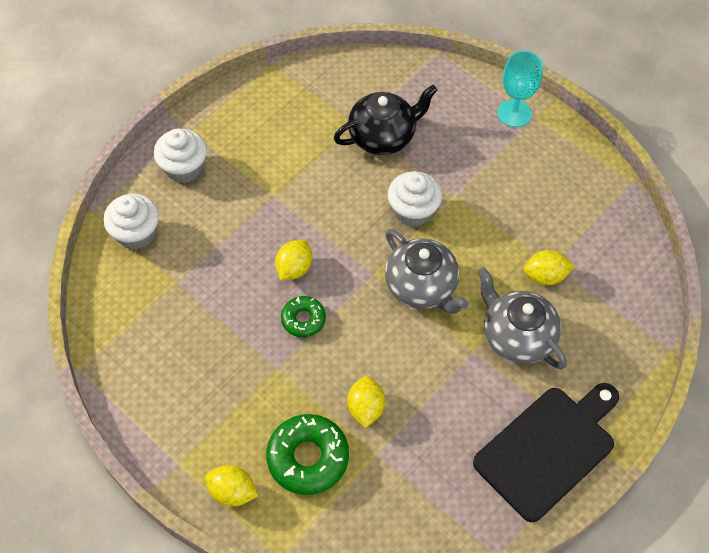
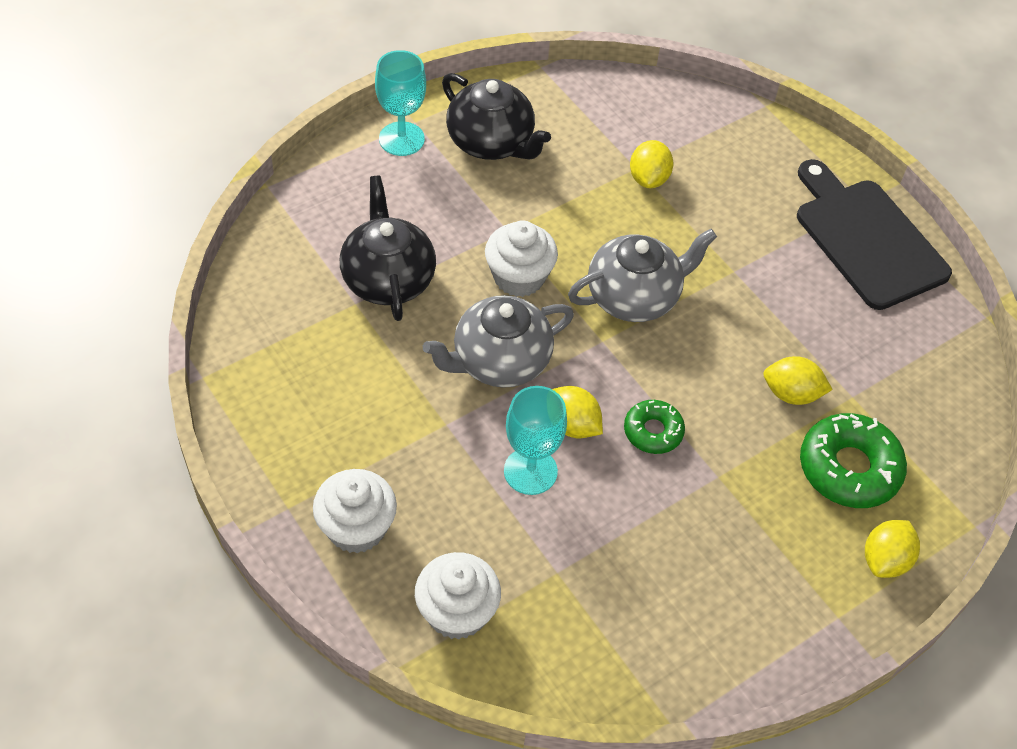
camera: 80 degrees left, 5 degrees down
grey teapot [477,267,567,369] -> grey teapot moved to [423,295,574,388]
none -> black teapot [442,73,551,160]
none -> turquoise goblet [504,386,567,495]

